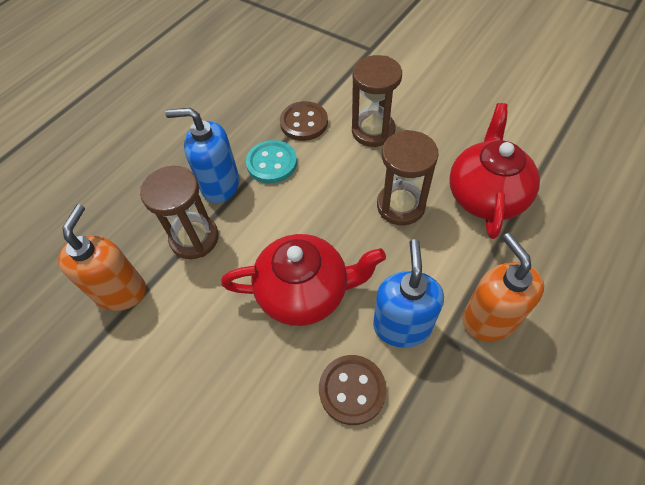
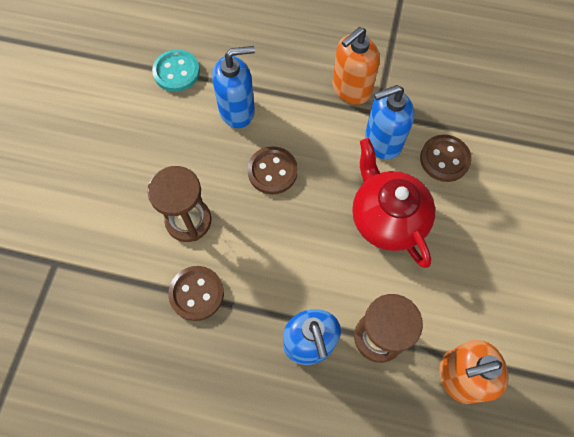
camera: 115 degrees left, 10 degrees up
turquoise button [246,140,297,184] -> turquoise button moved to [152,49,200,92]
brown hourglass [377,130,439,225] -> brown button [247,146,298,194]
red teapot [449,103,540,239] -> blue soap dispenser [212,46,255,128]

